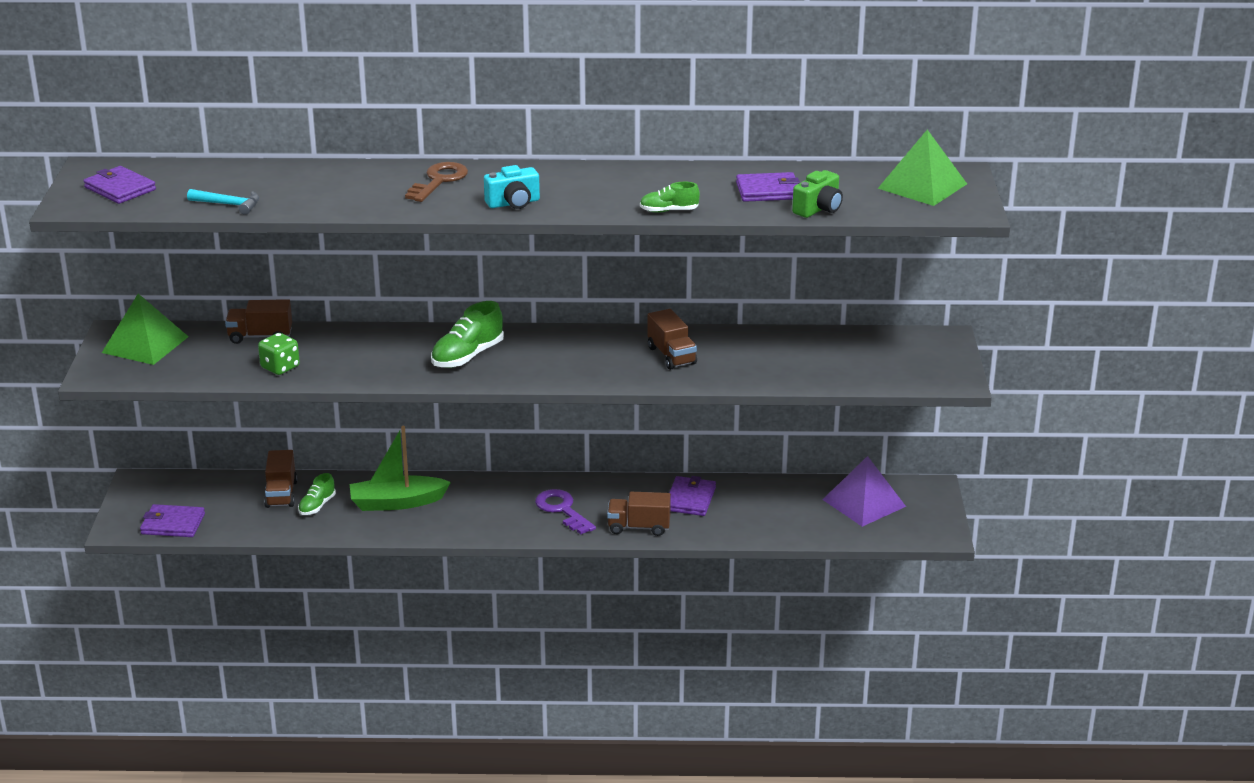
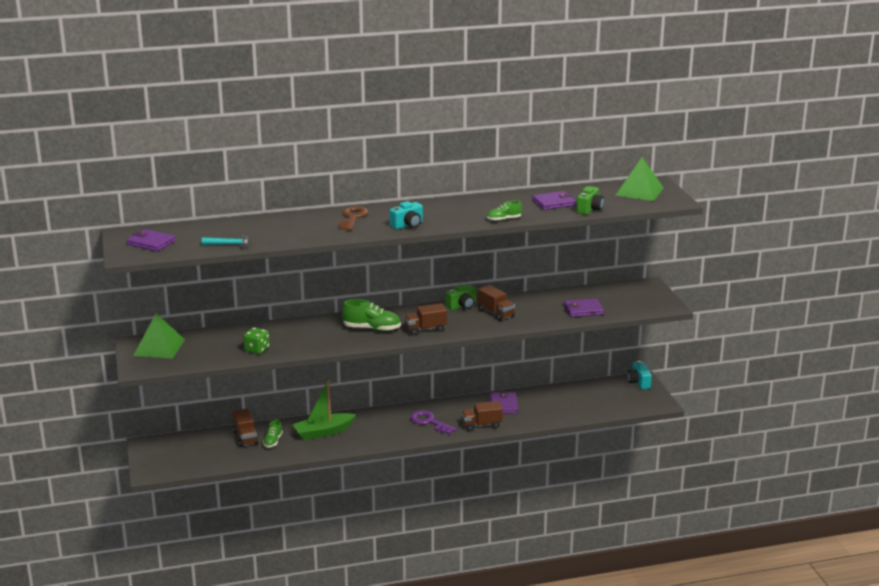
camera: 15 degrees left, 5 degrees down
purple wallet [140,504,205,537] -> purple wallet moved to [564,298,604,317]
brown truck [225,299,292,344] -> brown truck moved to [404,303,447,335]
green shoe [431,301,504,368] -> green shoe turned 105 degrees counterclockwise [342,299,401,331]
purple pyramid [822,456,906,527] -> none
none -> green camera [445,284,476,310]
none -> turquoise camera [627,361,652,389]

